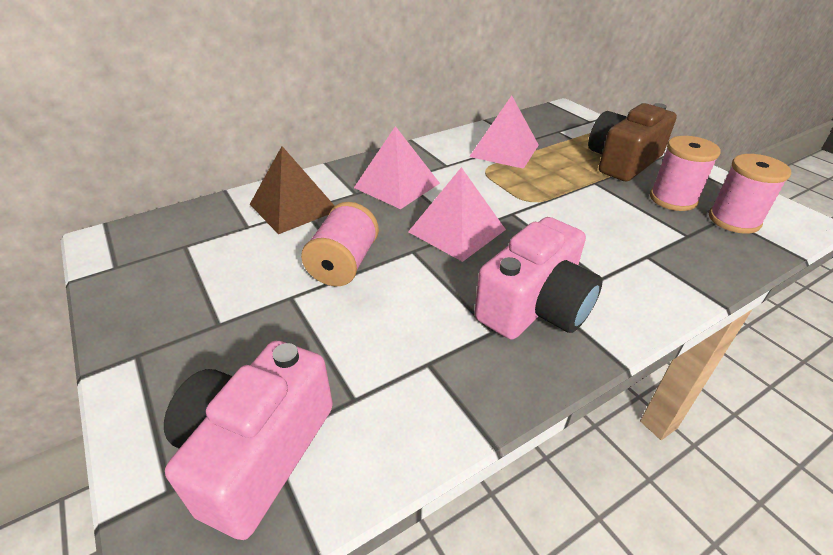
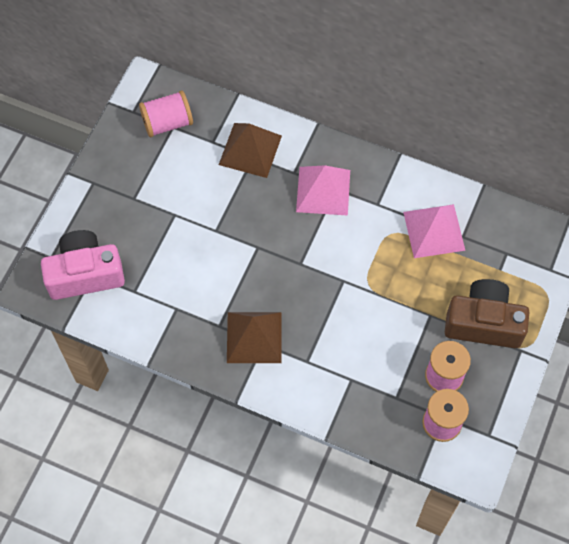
camera: 55 degrees right, 25 degrees up
pink spool [301,202,379,286] -> pink spool moved to [139,90,193,137]
pink pyramid [408,167,506,262] -> none
pink camera [475,217,603,339] -> brown pyramid [227,312,282,363]

